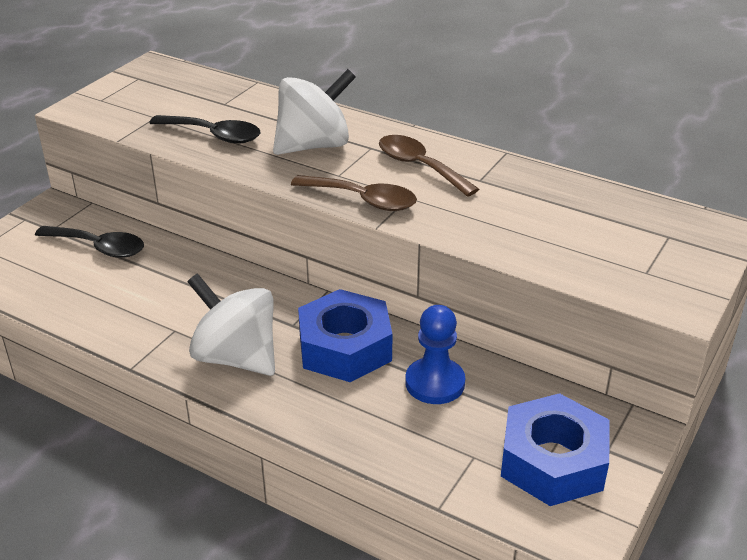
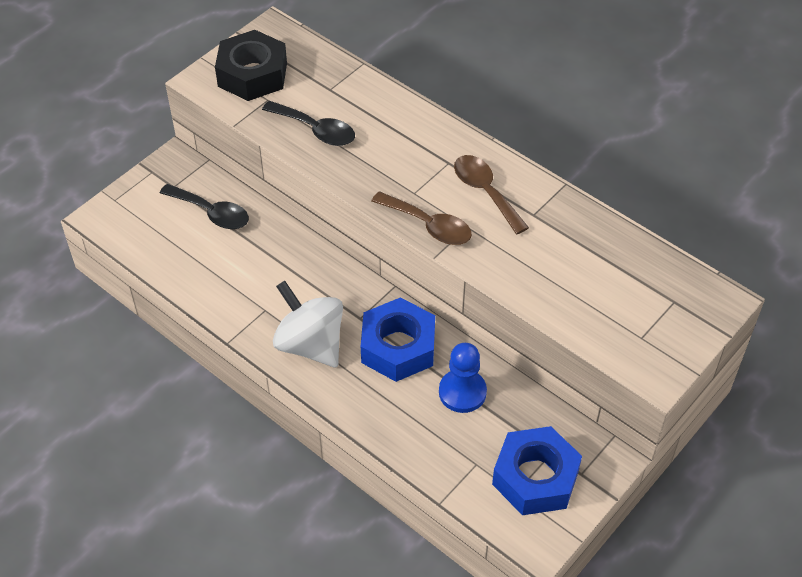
camera: 10 degrees right, 15 degrees up
white spinning top [273,69,356,155] -> none
none -> black nut [215,30,287,101]

